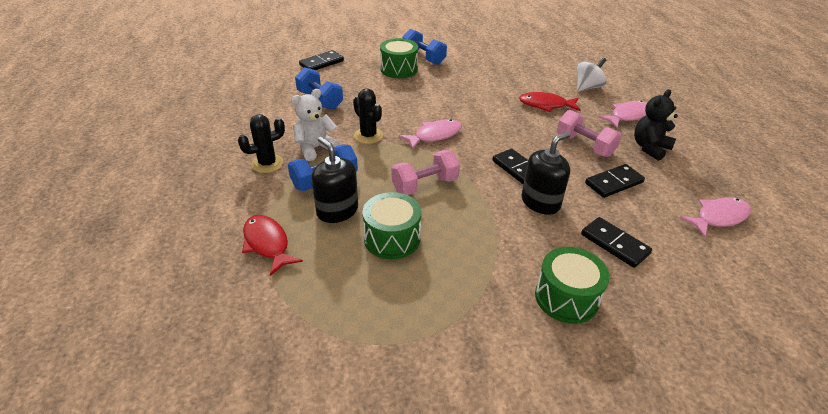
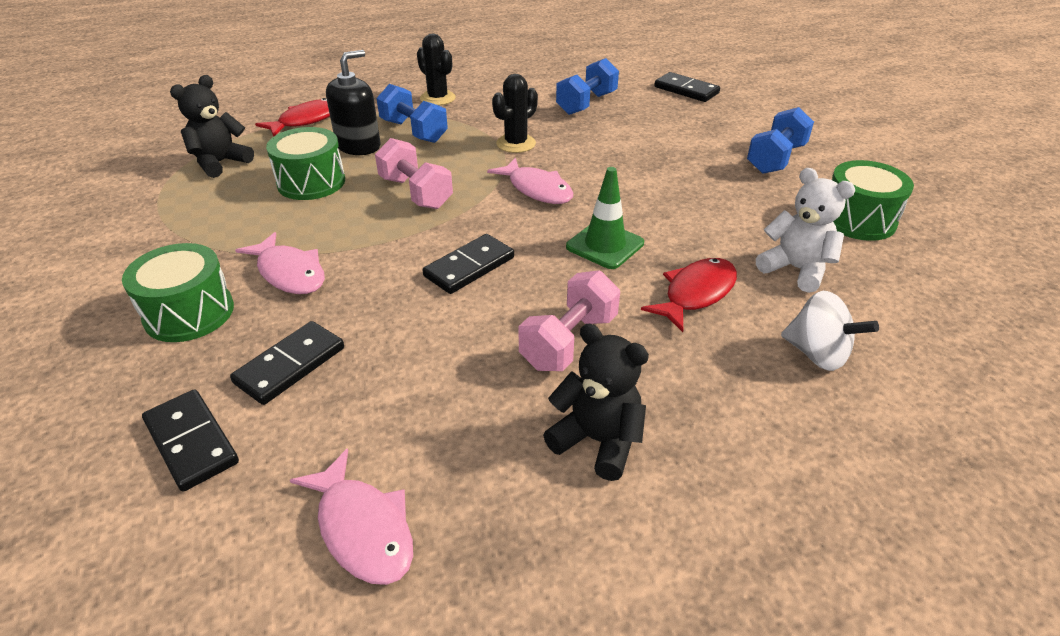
camera: 80 degrees right, 0 degrees up
white teddy bear [291,89,340,161] -> white teddy bear moved to [756,168,855,293]
green drum [380,38,418,78] -> green drum moved to [832,160,914,241]
red fish [519,92,581,112] -> red fish turned 45 degrees clockwise [641,258,737,332]
black soap dispenser [521,132,570,215] -> none
black domino [585,164,645,198] -> black domino moved to [142,389,239,492]
pink fish [598,100,647,128] -> pink fish moved to [235,232,325,294]
none -> black teddy bear [170,75,254,178]
none -> green traffic cone [566,167,644,269]

